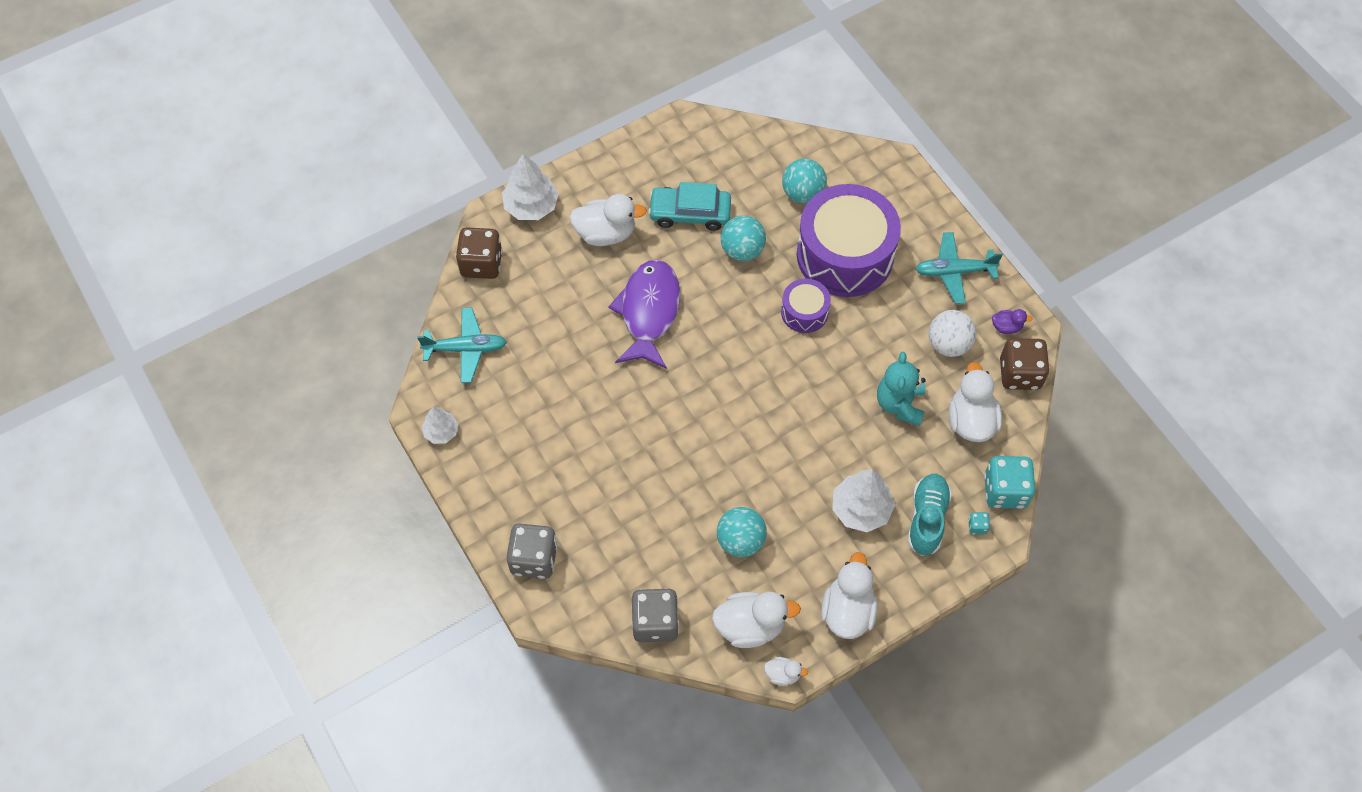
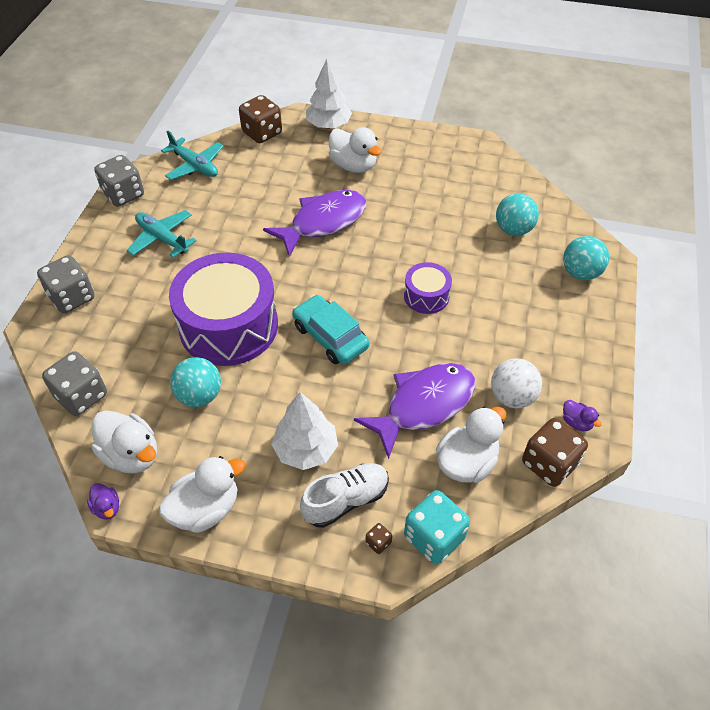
camera: 45 degrees right, 10 degrees down
white tree [422,406,458,444] -> grey dice [94,155,144,207]
turquoise car [648,182,731,231] -> turquoise car moved to [292,295,370,364]
turquoise ball [721,215,766,261] -> turquoise ball moved to [563,236,609,280]
white duck [764,657,808,686] -> purple duck [87,483,119,519]
purple drum [797,184,901,297] -> purple drum moved to [169,252,278,366]
turquoise teddy bear [877,352,926,426] -> purple fish [354,363,475,459]
turquoise shoe [908,474,952,556] -> white shoe [300,463,389,528]
turquoise plane [916,232,1003,304] -> turquoise plane moved to [127,210,196,258]
turquoise dice [968,512,990,534] -> brown dice [366,523,392,554]

